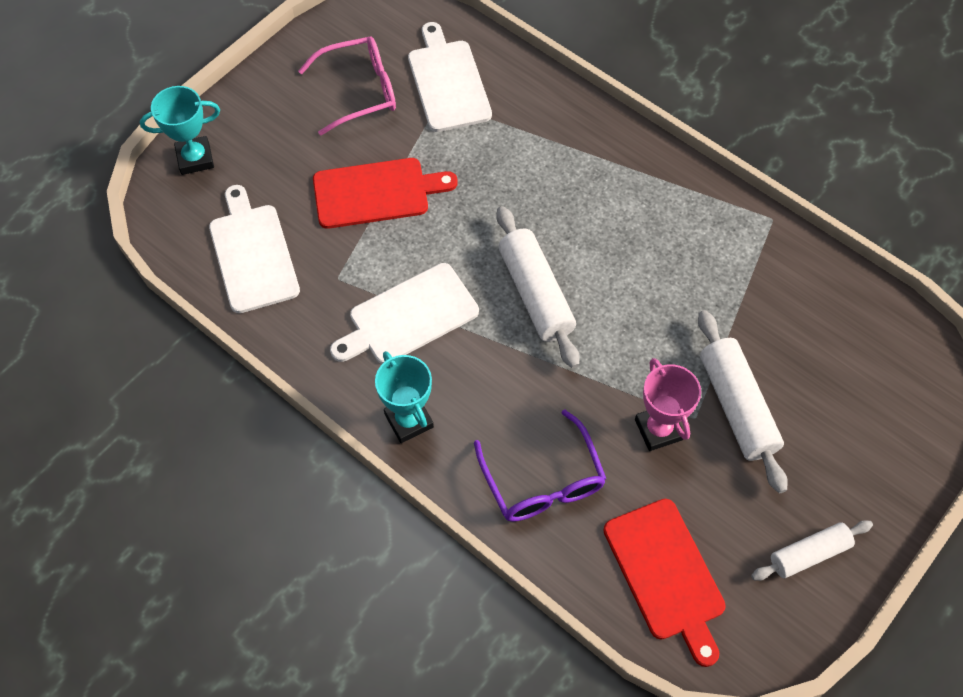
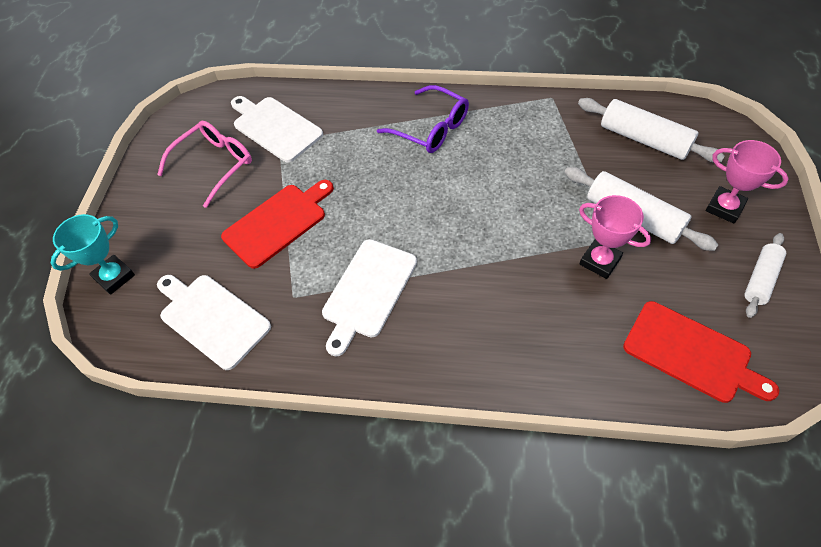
camera: 30 degrees left, 5 degrees down
turquoise trophy [375,351,434,443] -> none
purple glasses [474,409,606,522] -> purple glasses moved to [377,85,469,153]
white rolling pin [496,206,580,369] -> white rolling pin moved to [578,98,725,162]
none -> pink trophy [706,140,789,223]

